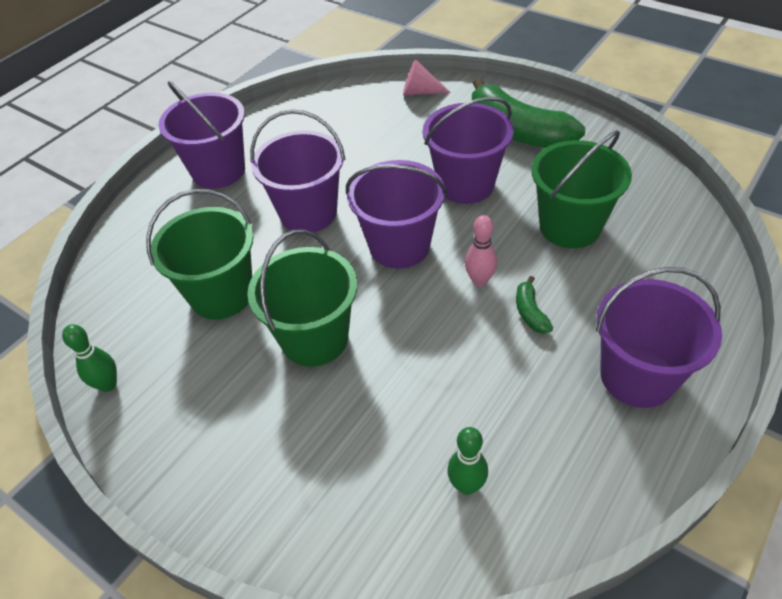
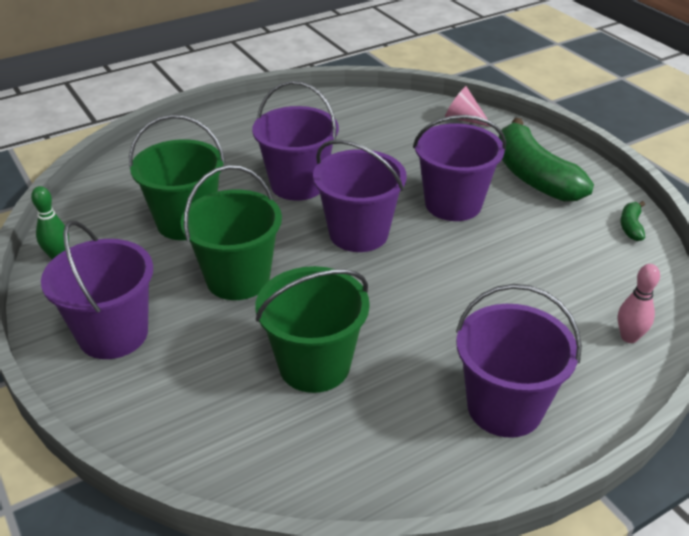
camera: 20 degrees right, 10 degrees down
purple bucket [159,81,245,189] -> purple bucket moved to [41,221,153,359]
green bowling pin [447,427,488,495] -> none
pink bowling pin [465,215,497,286] -> pink bowling pin moved to [618,264,660,343]
green banana [516,276,553,334] -> green banana moved to [621,201,645,241]
green bucket [531,130,632,248] -> green bucket moved to [255,266,370,393]

